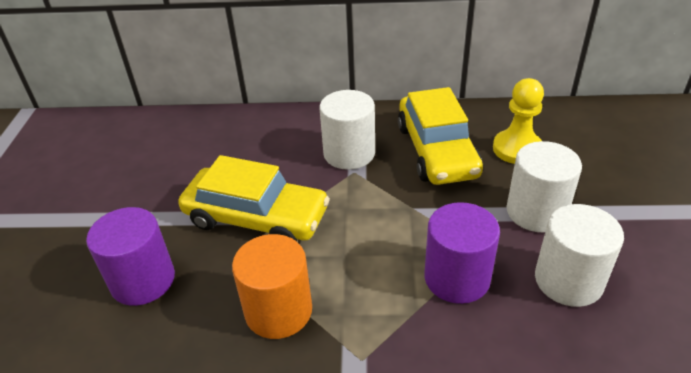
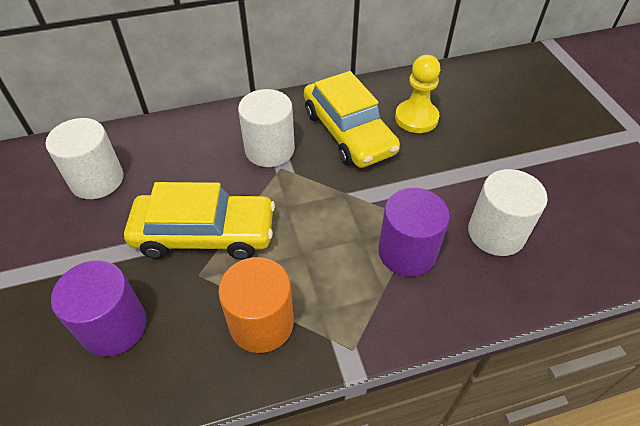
camera: 20 degrees left, 10 degrees up
white cylinder [506,141,582,232] -> white cylinder moved to [46,118,123,199]

